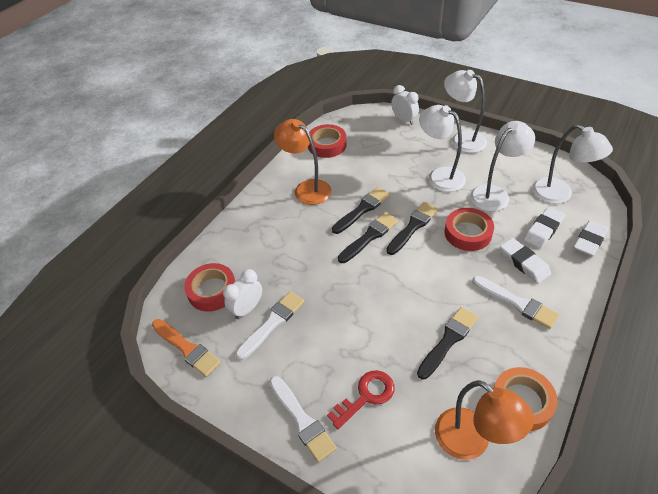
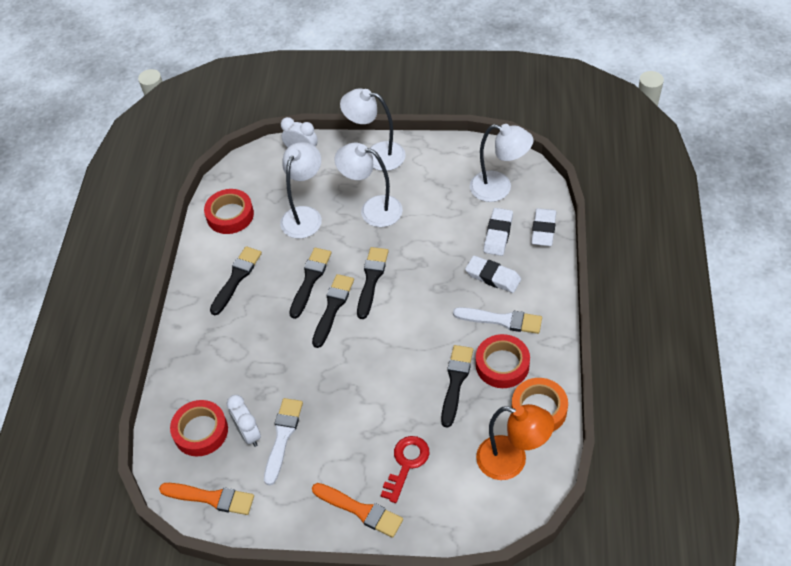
camera: 25 degrees left, 5 degrees up
white clock [223,269,262,319] -> white clock turned 45 degrees counterclockwise [227,395,261,447]
white brush [270,376,337,463] -> orange brush [312,483,403,538]
orange lamp [274,119,331,205] -> black brush [210,246,262,315]
red tape [445,208,494,251] -> red tape moved to [476,334,530,388]
white lamp [470,121,535,212] -> white lamp moved to [280,142,322,239]

